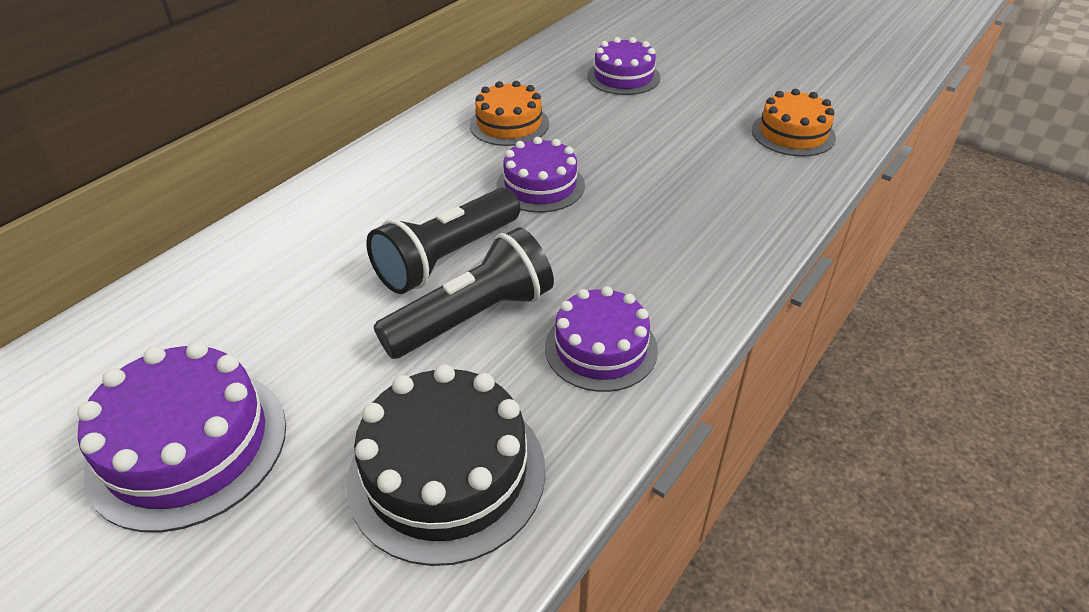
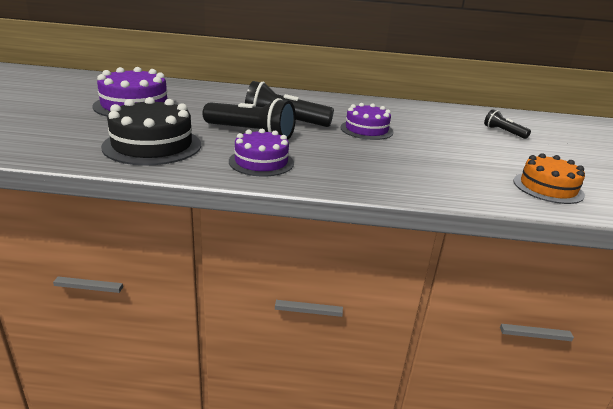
camera: 55 degrees right, 15 degrees down
orange cake [470,81,549,146] -> none
purple cake [587,37,661,95] -> black flashlight [484,109,531,139]

